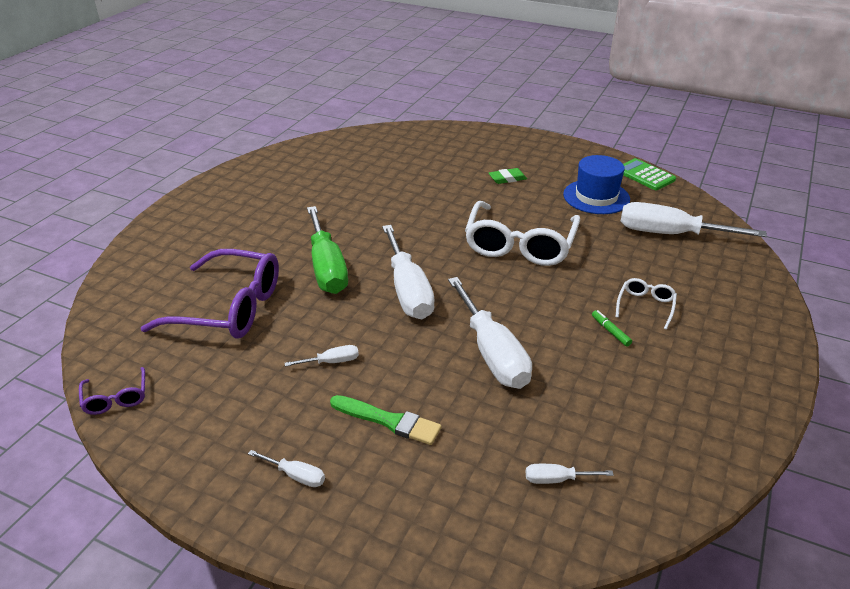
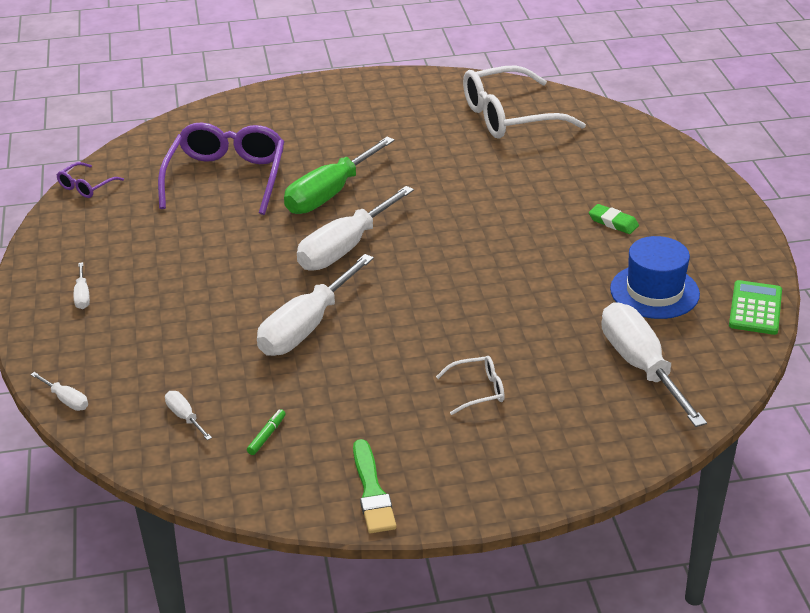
camera: 55 degrees right, 0 degrees up
purple glasses [141,249,279,338] -> purple glasses turned 150 degrees counterclockwise [158,122,284,215]
white screwdriver [284,345,359,366] -> white screwdriver moved to [30,372,88,411]
green brush [330,395,442,445] -> green brush moved to [353,439,397,533]
white glasses [465,201,580,266] -> white glasses moved to [463,65,586,139]
green marker [592,310,632,346] -> green marker moved to [247,409,286,455]

